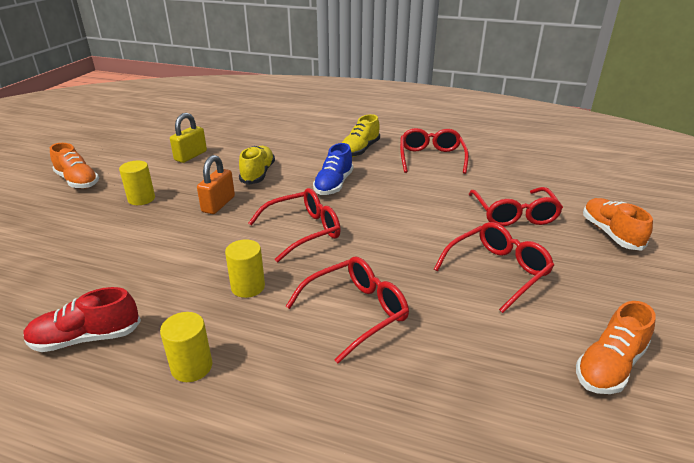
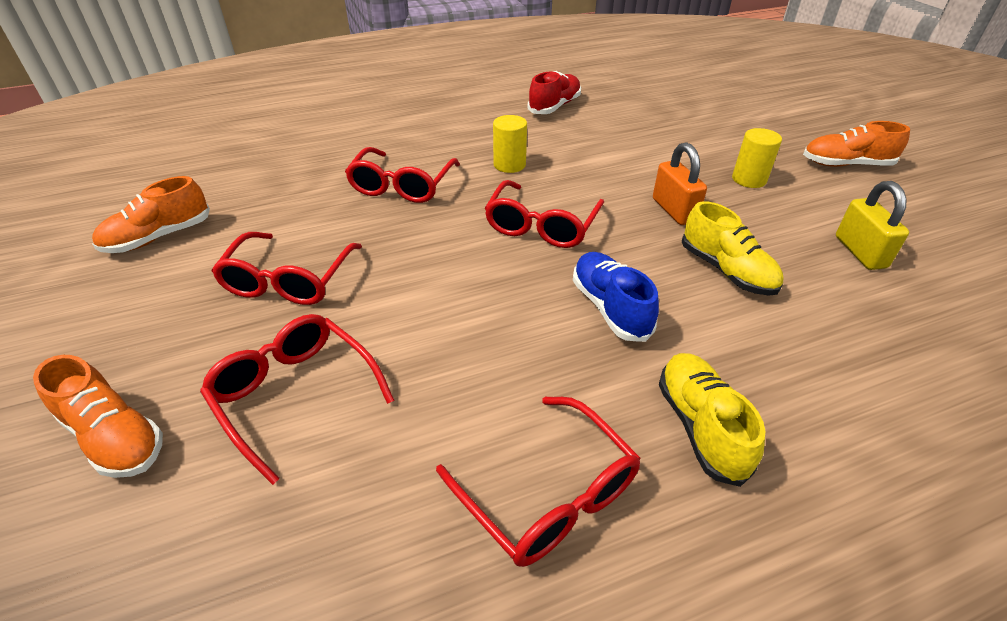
camera: 140 degrees right, 10 degrees up
yellow cylinder [160,312,212,382] -> none
orange shoe [576,301,656,394] -> orange shoe turned 135 degrees counterclockwise [92,176,210,253]

